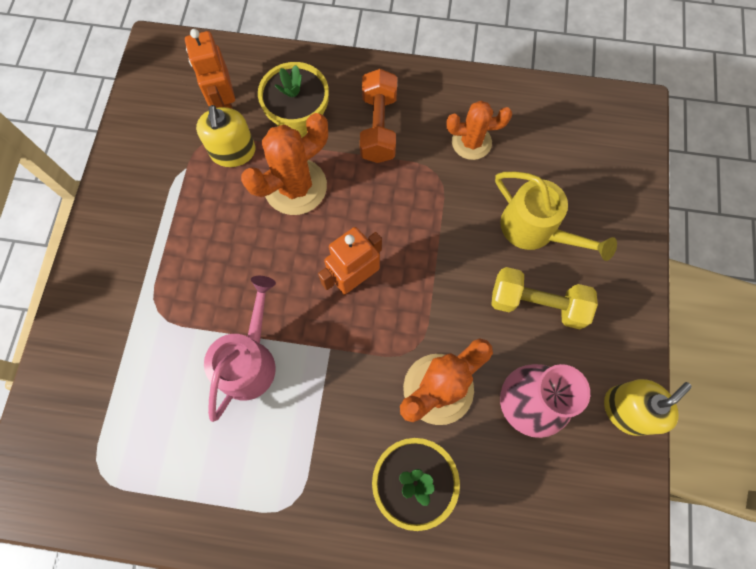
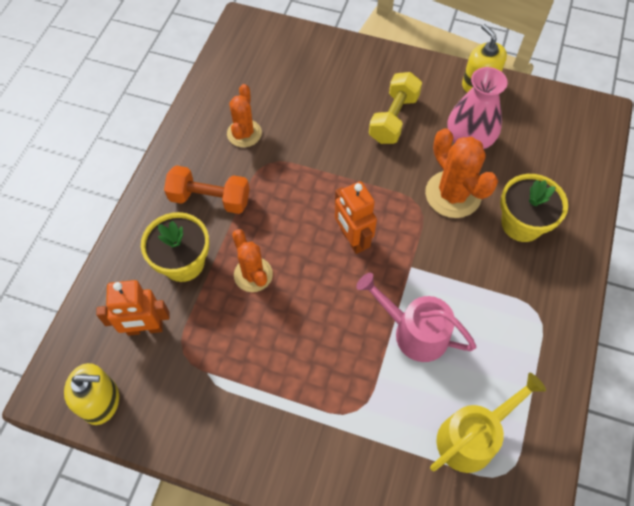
camera: 80 degrees left, 10 degrees down
yellow soap dispenser [196,105,255,167] -> yellow soap dispenser moved to [64,363,119,425]
orange cactus [241,113,328,215] -> orange cactus [232,229,273,292], size x0.65
yellow watering can [495,172,617,261] -> yellow watering can moved to [430,373,546,473]

